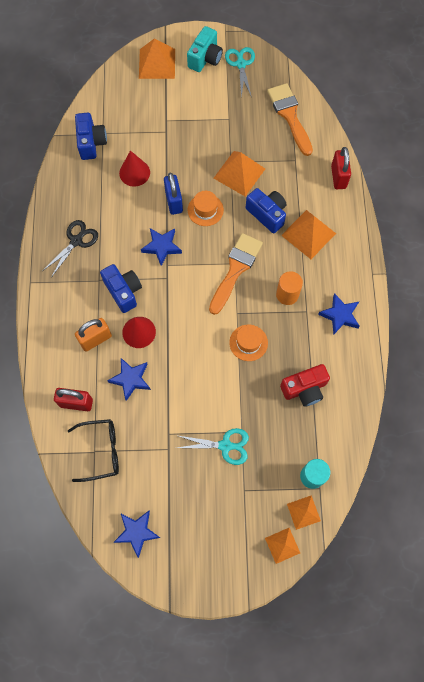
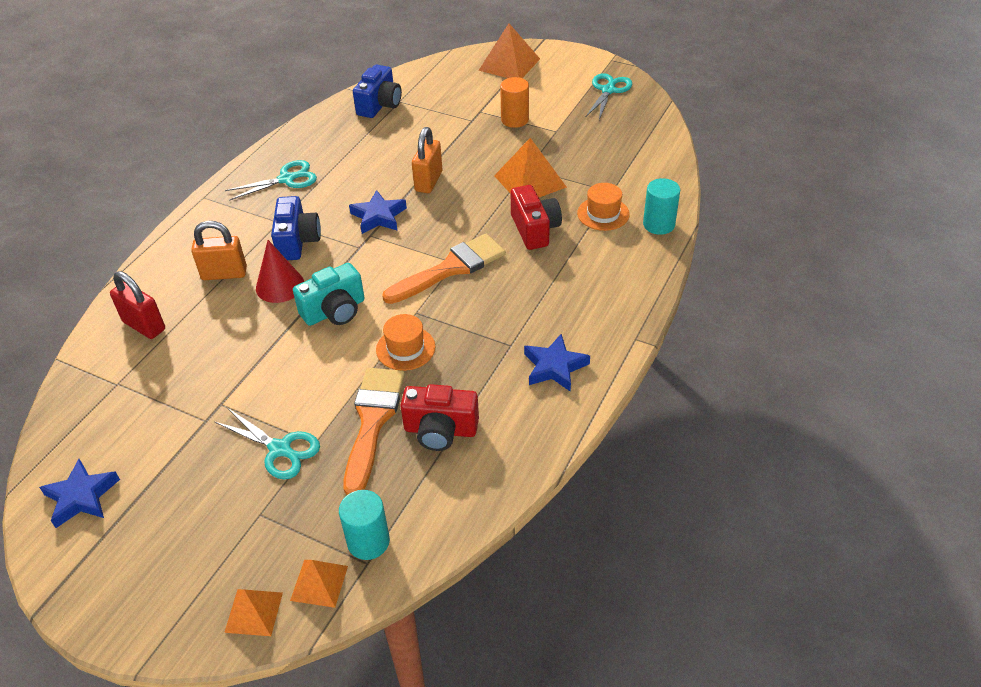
camera: 30 degrees right, 25 degrees down
black scissors [44,220,98,276] -> turquoise scissors [225,160,317,201]
black glasses [68,419,119,482] -> none
blue star [107,358,151,401] -> none
red cone [119,151,150,187] -> none
blue padlock [164,173,183,215] -> orange padlock [412,127,442,193]
turquoise camera [187,26,223,72] -> turquoise camera moved to [293,263,365,326]
orange hat [188,191,224,226] -> orange hat moved to [577,183,630,231]
blue camera [246,188,286,233] -> red camera [511,185,562,250]
orange brush [267,83,313,156] -> orange brush moved to [343,368,405,495]
orange cylinder [276,271,303,305] -> orange cylinder moved to [500,77,529,128]
orange pyramid [281,210,336,259] -> none
red padlock [331,147,351,189] -> turquoise cylinder [643,178,680,235]

